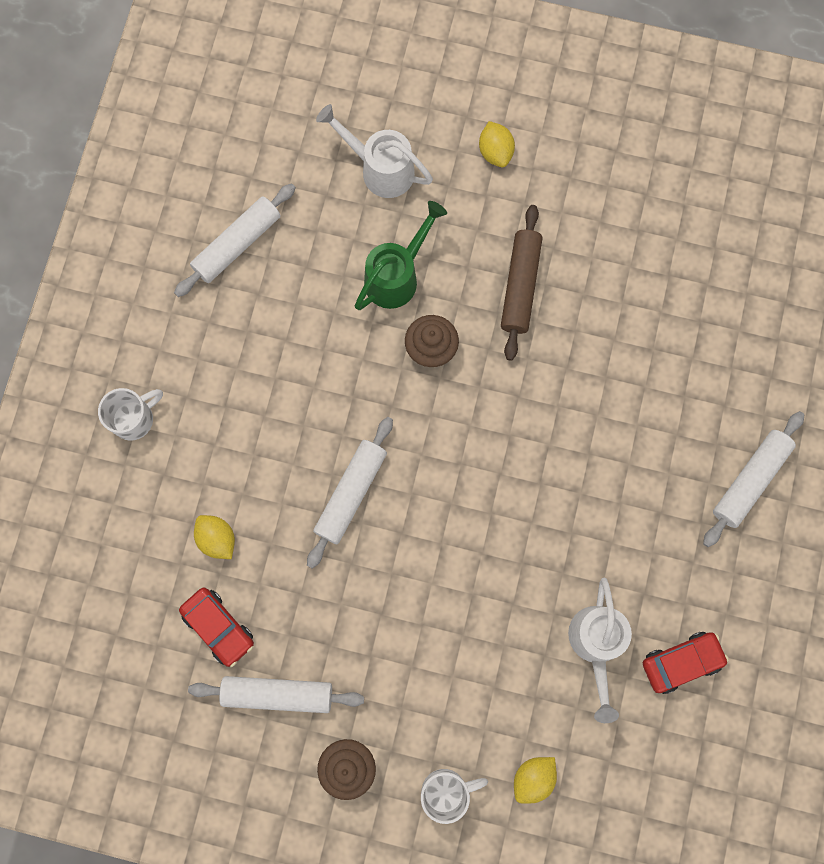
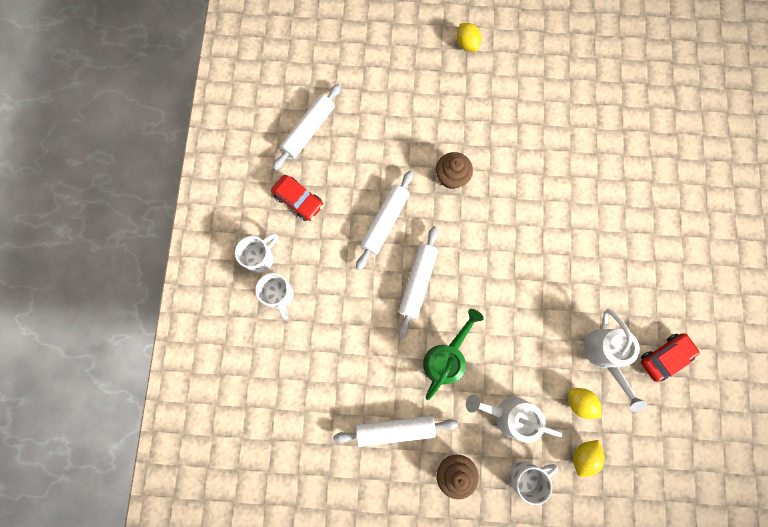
camera: 10 degrees left, 0 degrees up
red car [179,588,254,667] -> red car moved to [271,175,323,221]
yellow lemon [194,515,235,559] -> yellow lemon moved to [568,388,602,419]
white watering can [316,104,433,198] -> white watering can moved to [466,394,563,442]
green watering can [355,201,447,310] -> green watering can moved to [423,309,484,400]
brown rolling pin [501,205,542,361] -> none
white rolling pin [703,411,804,547] -> white rolling pin moved to [356,171,413,270]
none -> white mug [255,273,294,320]

